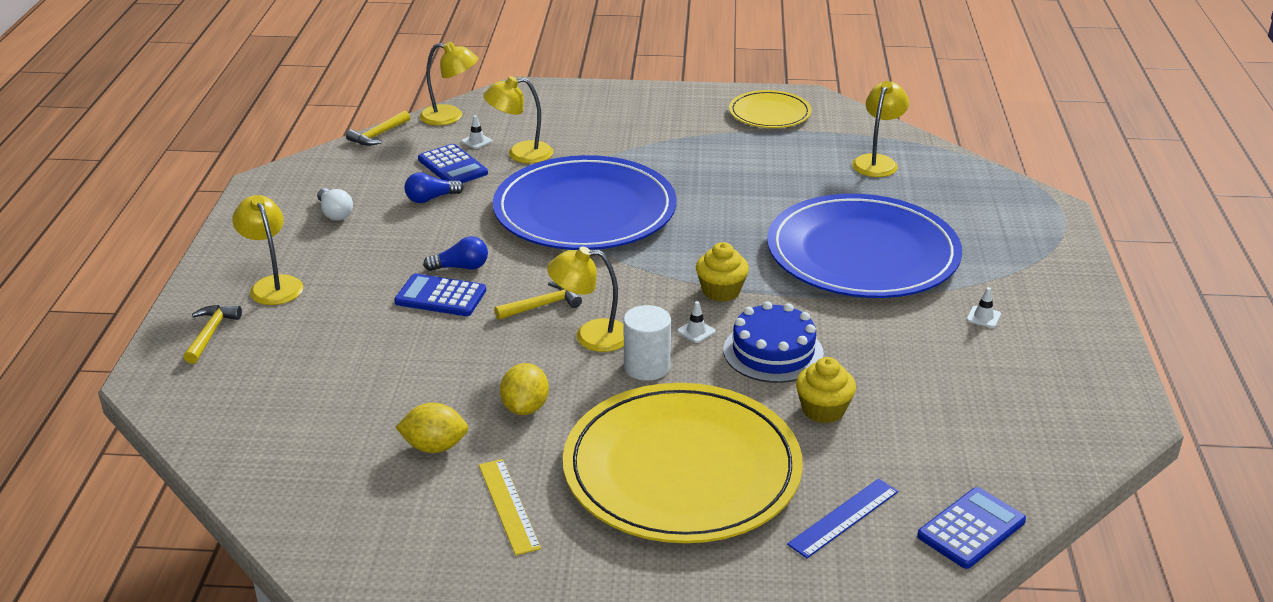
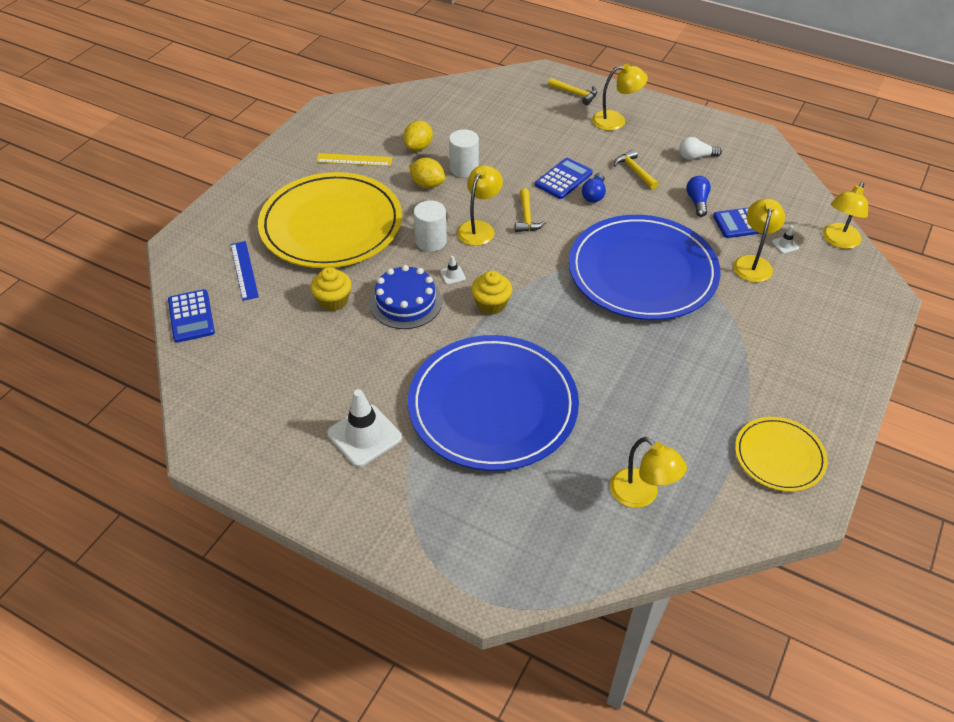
camera: 115 degrees right, 15 degrees up
yellow hammer [346,110,410,146] -> yellow hammer moved to [614,150,658,190]
white traffic cone [967,287,1001,328] -> white traffic cone [327,389,402,467], size x2.34
none -> white cylinder [449,129,479,177]

